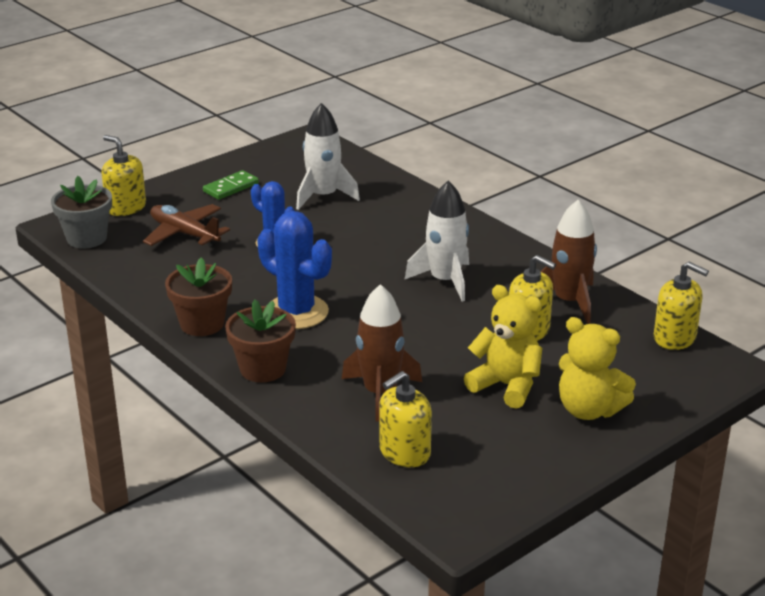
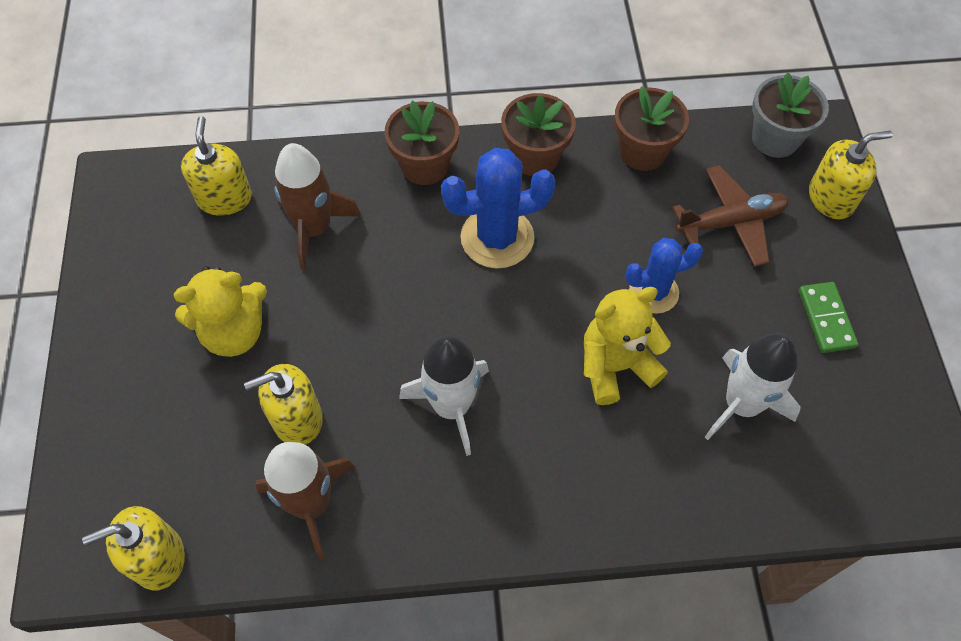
camera: 125 degrees right, 30 degrees up
yellow teddy bear [559,317,636,420] -> yellow teddy bear moved to [584,287,671,405]
none -> brown flower pot [614,86,689,171]

